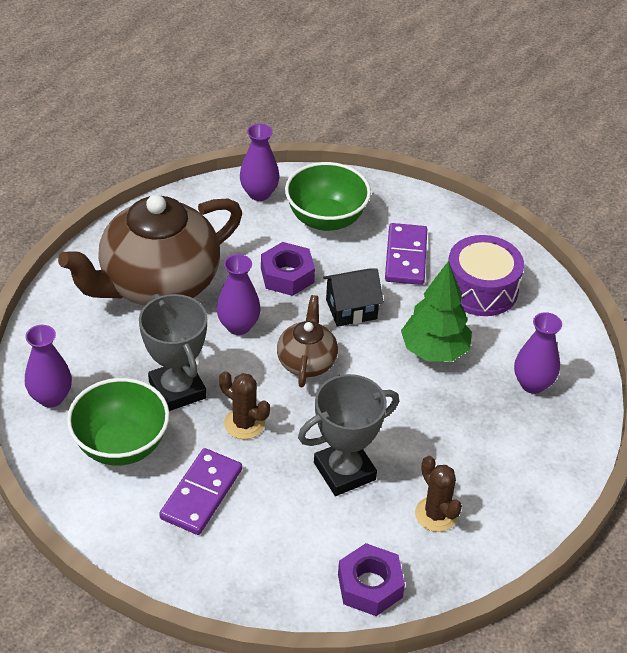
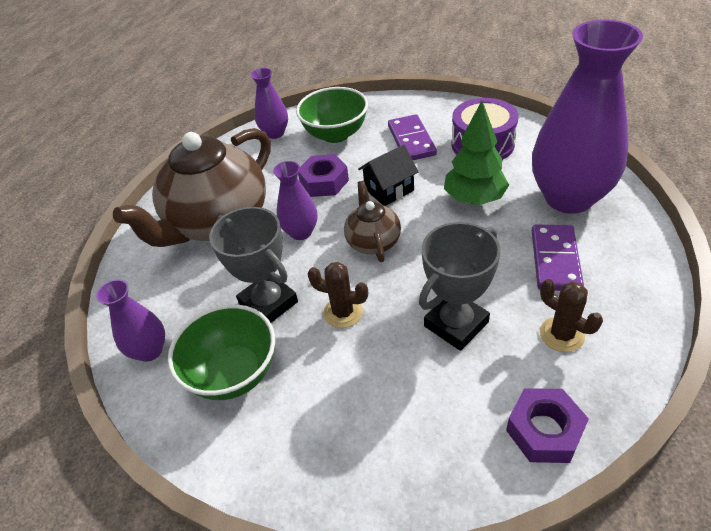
camera: 10 degrees left, 0 degrees up
purple domino [159,448,242,535] -> purple domino moved to [532,224,584,291]
purple vase [514,312,562,394] -> purple vase [532,20,643,214], size x2.11

